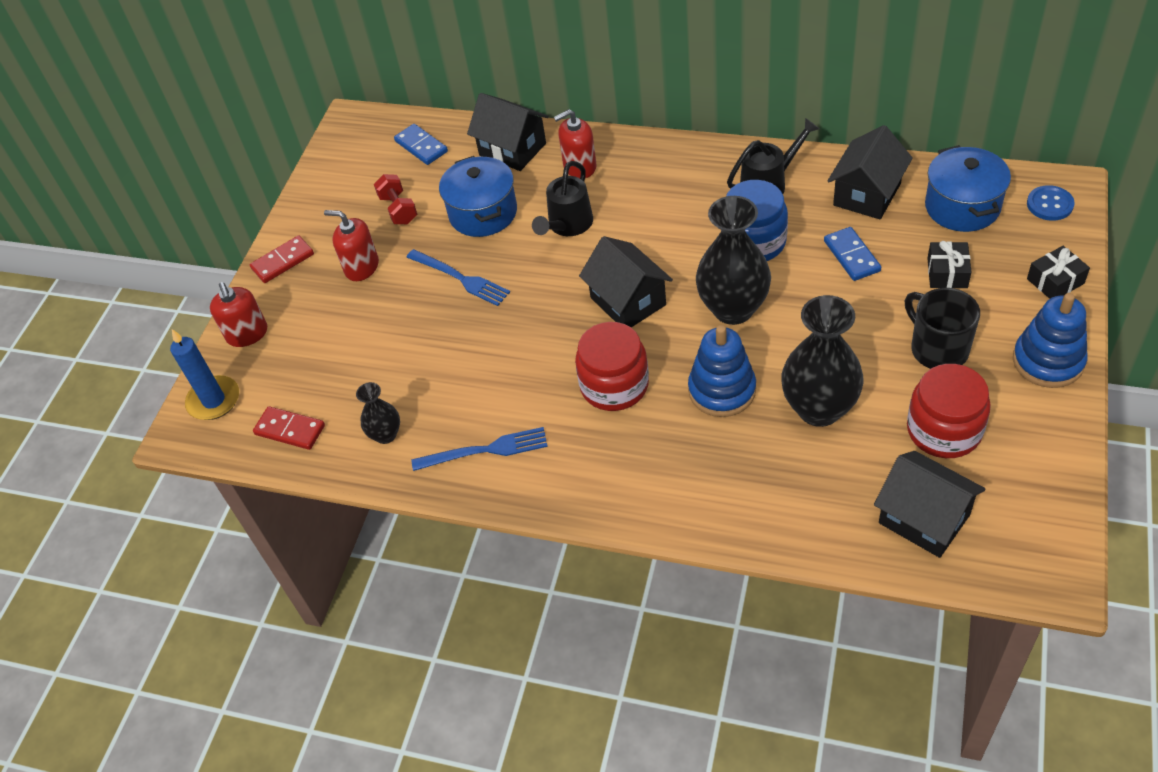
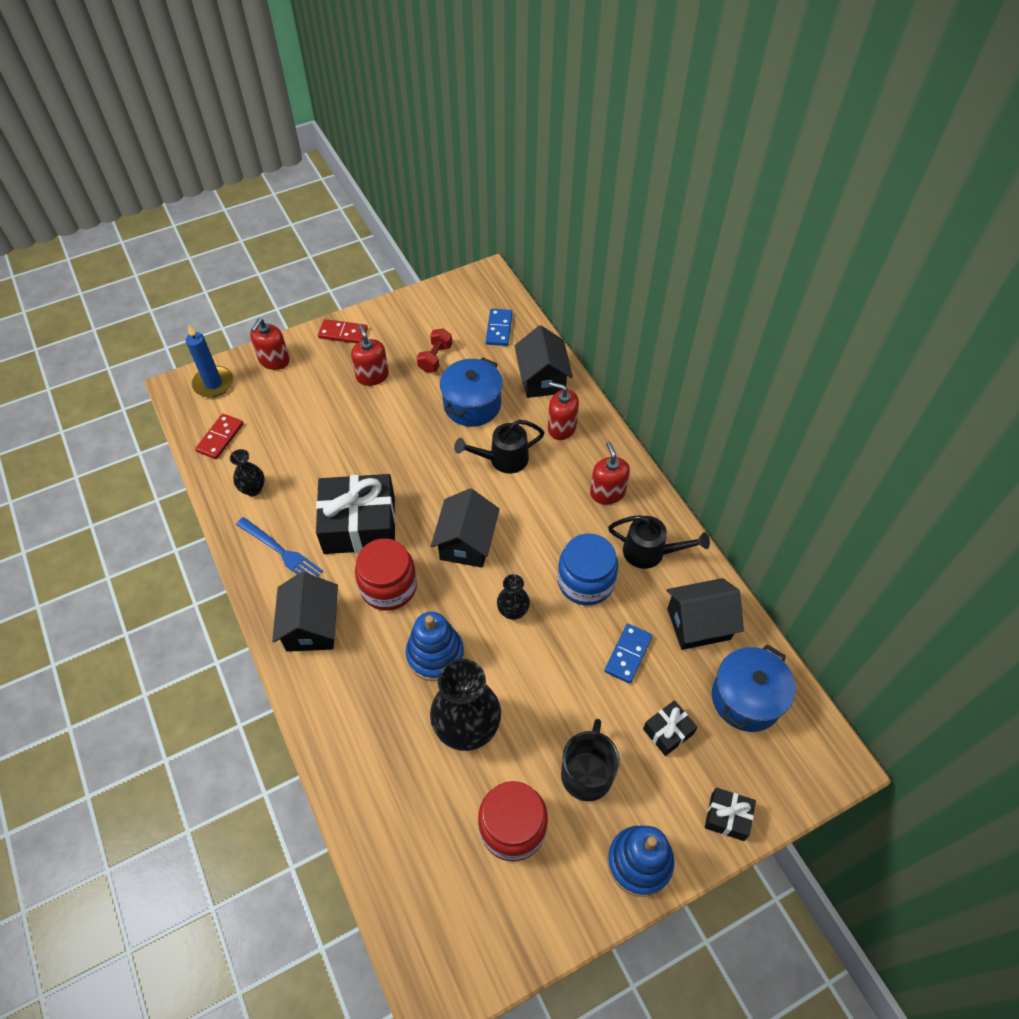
camera: 40 degrees right, 5 degrees up
red domino [253,406,325,450] -> red domino turned 45 degrees clockwise [195,414,243,459]
blue fork [406,249,510,306] -> none
black vase [696,196,771,325] -> black vase [497,574,530,620], size x0.51
black house [874,451,985,558] -> black house moved to [272,572,338,652]
blue button [1027,185,1075,221] -> none
none -> black gift [316,474,396,554]
none -> red soap dispenser [590,441,630,504]

